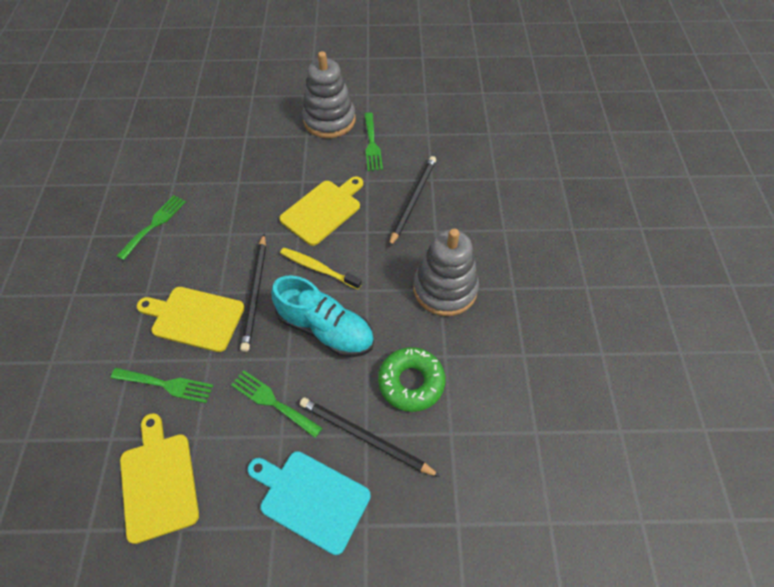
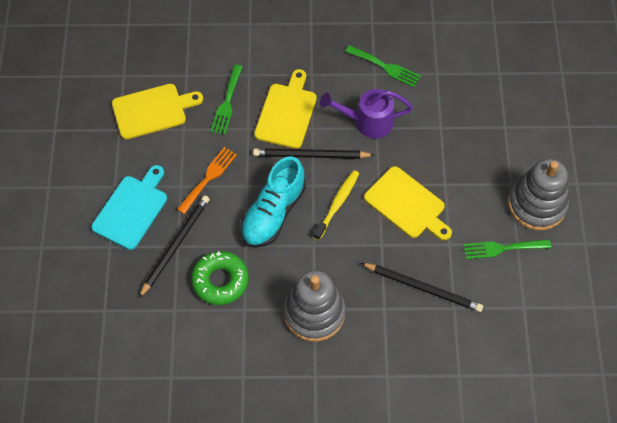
camera: 90 degrees right, 5 degrees up
green fork [231,370,322,438] -> orange fork [177,147,237,214]
none -> purple watering can [320,89,413,139]

